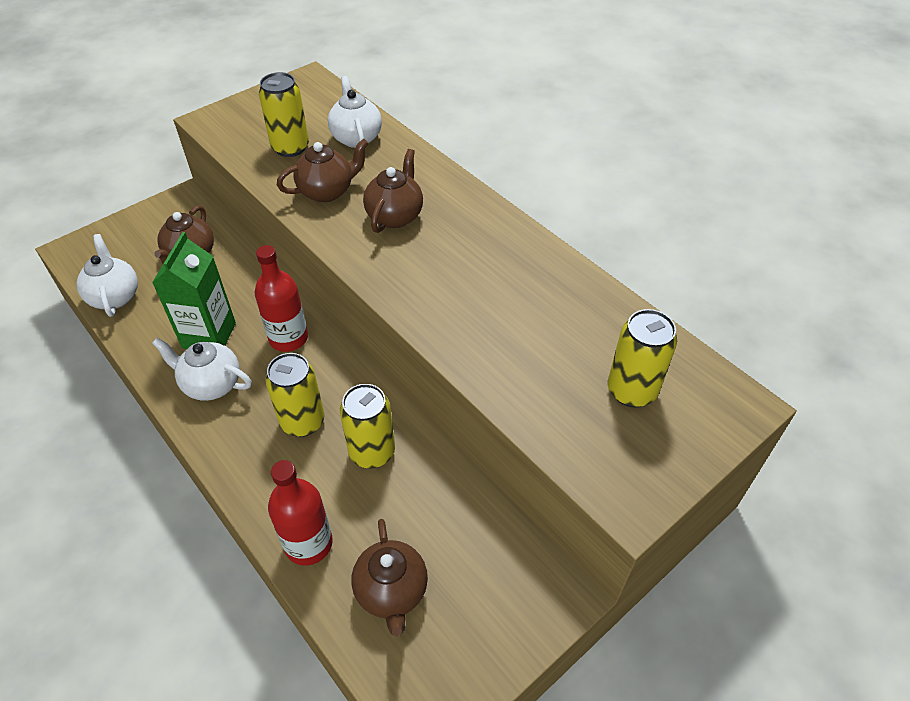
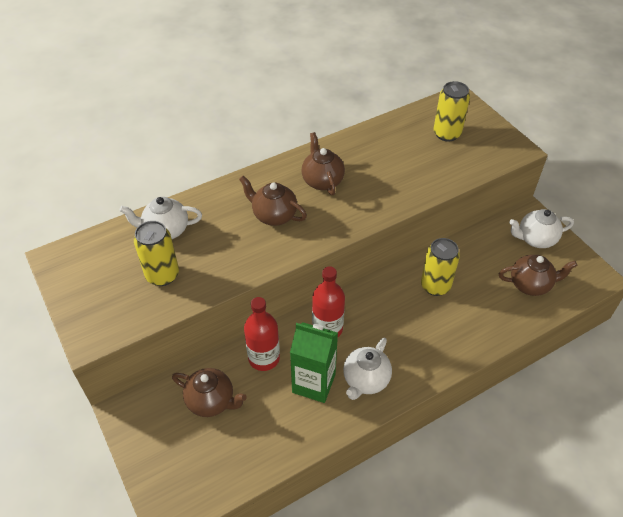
camera: 80 degrees left, 0 degrees up
white teapot [76,234,138,317] -> white teapot moved to [509,209,574,248]
yellow can [265,353,324,437] -> none
red bottle [268,460,333,566] -> red bottle moved to [244,297,280,371]
brown teapot [277,139,369,202] -> brown teapot moved to [302,132,345,195]

